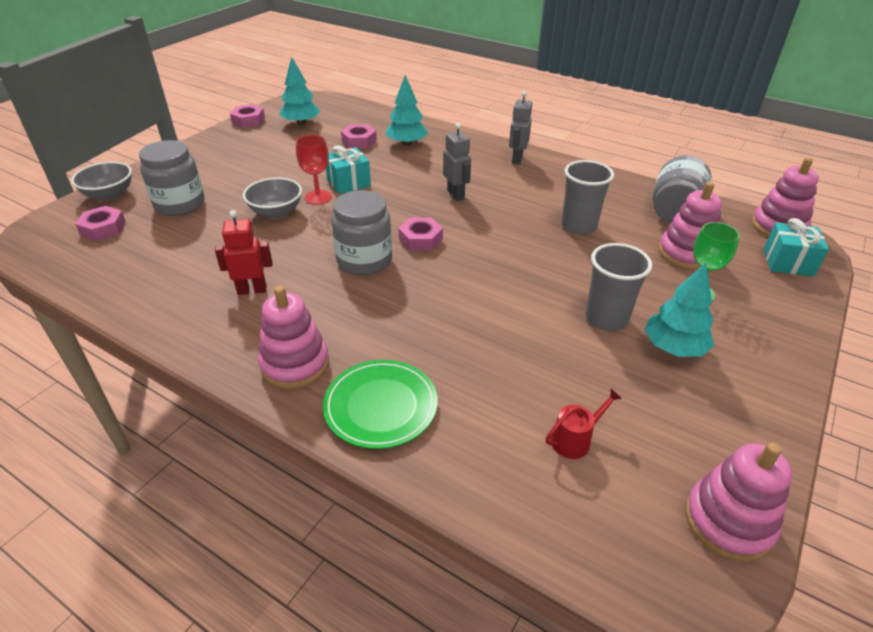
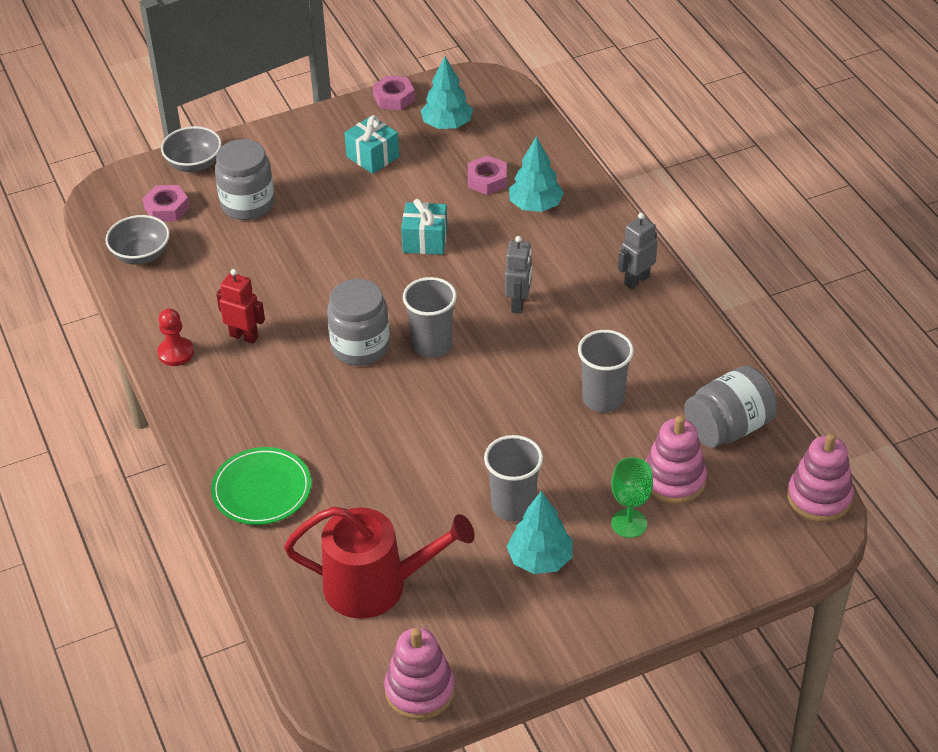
camera: 35 degrees right, 5 degrees up
grey bowl [243,177,302,218] -> grey bowl moved to [105,215,170,265]
pink stacking toy [258,285,329,389] -> none
red goblet [296,135,332,205] -> none
pink nut [399,218,443,251] -> grey cup [403,277,457,358]
red watering can [546,389,622,459] -> red watering can [284,507,475,619], size x2.37
turquoise gift [763,218,829,277] -> turquoise gift moved to [344,115,399,174]
none -> red pawn [157,308,194,366]

